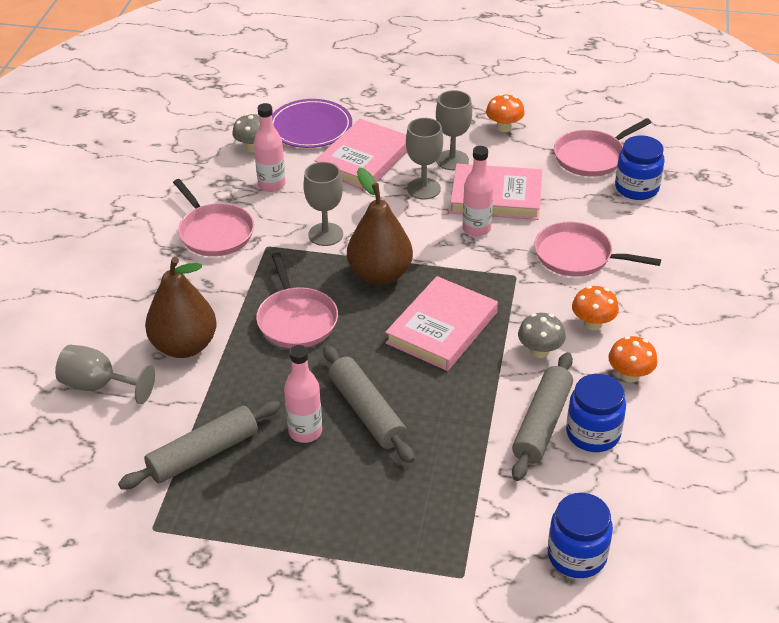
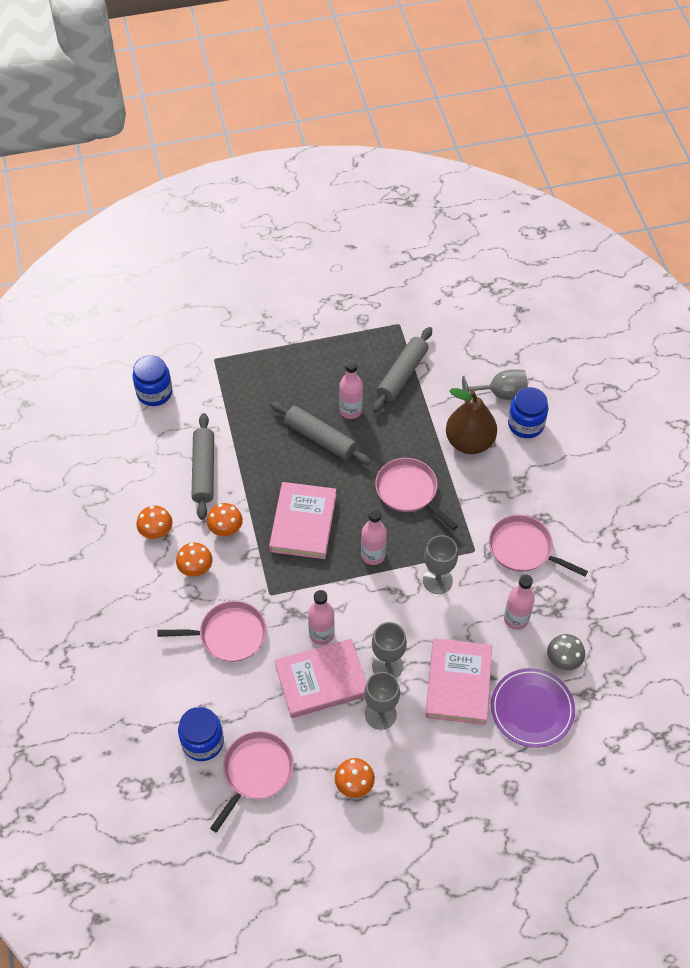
camera: 155 degrees right, 15 degrees up
brown pear [347,168,413,285] -> pink bottle [361,508,387,565]
grey mushroom [518,313,566,358] -> orange mushroom [207,503,243,536]
blue jar [566,374,626,452] -> blue jar moved to [508,387,548,438]

